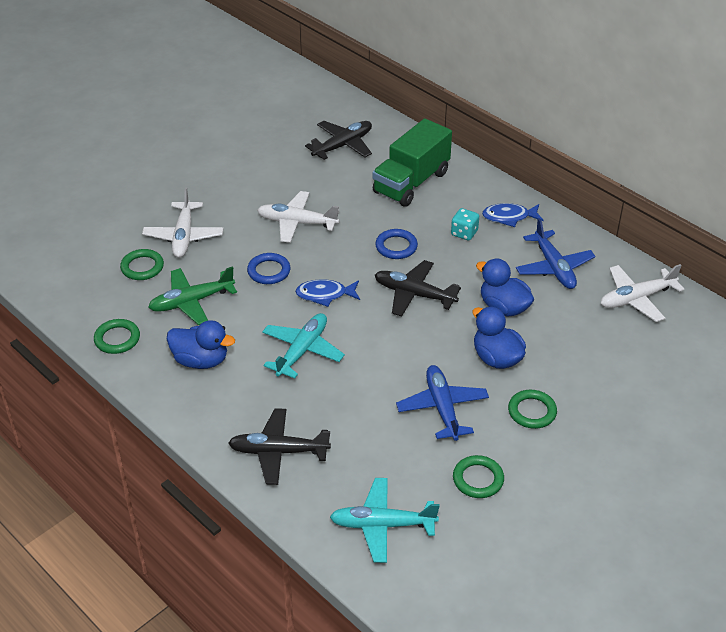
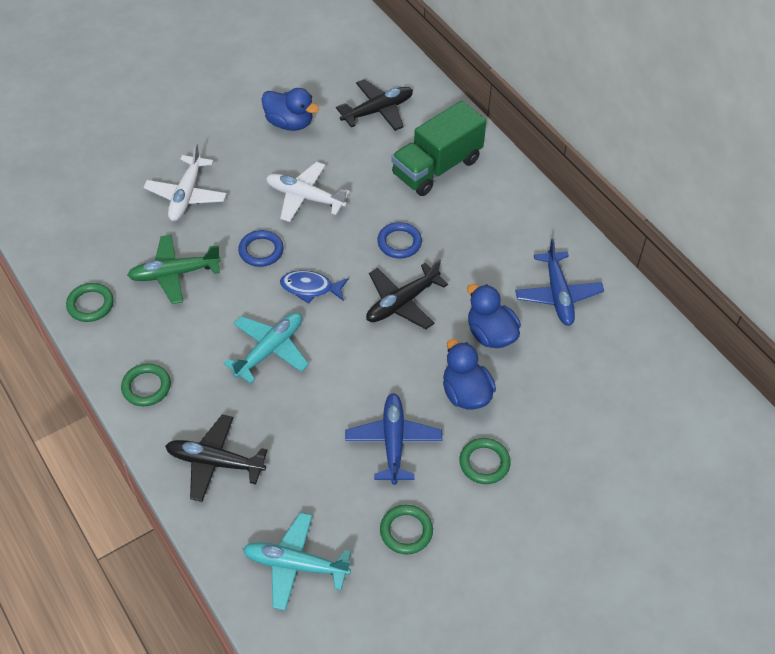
camera: 10 degrees right, 10 degrees up
green ring [120,249,164,280] -> green ring moved to [121,363,171,406]
blue duck [167,320,235,369] -> blue duck moved to [261,88,319,131]
black plane [375,260,461,317] -> black plane turned 75 degrees counterclockwise [366,259,448,329]
turquoise dice [451,208,479,241] -> none
blue fish [482,203,544,227] -> none
white plane [601,264,685,322] -> none

